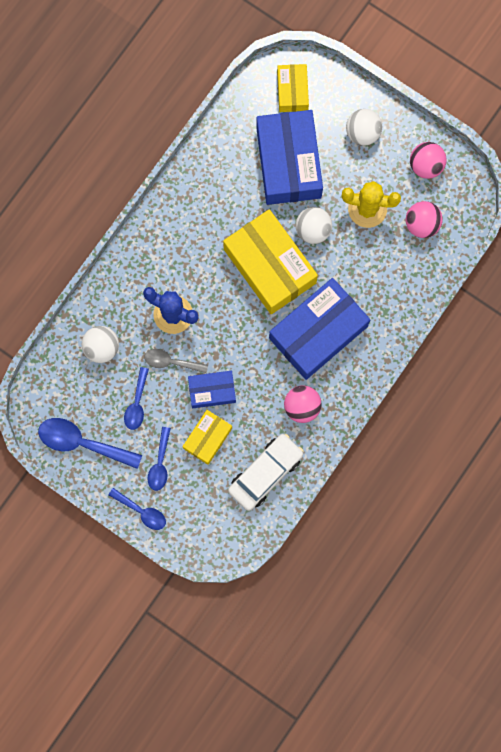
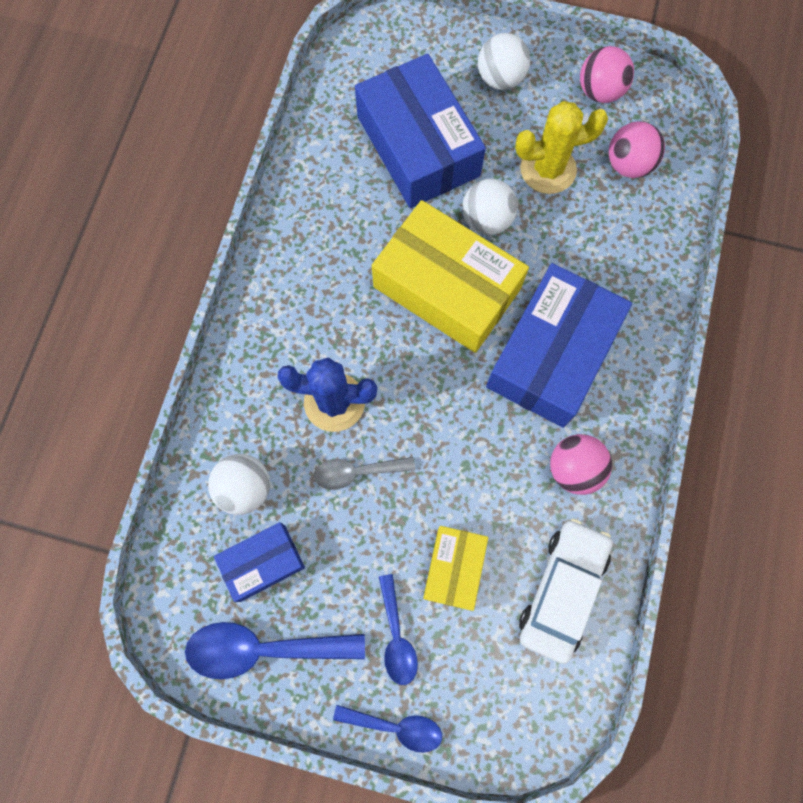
camera: 20 degrees left, 5 degrees down
blue spoon [124,367,149,430] -> none
blue box [188,371,236,408] -> blue box moved to [214,522,305,602]
yellow box [277,64,309,112] -> none

